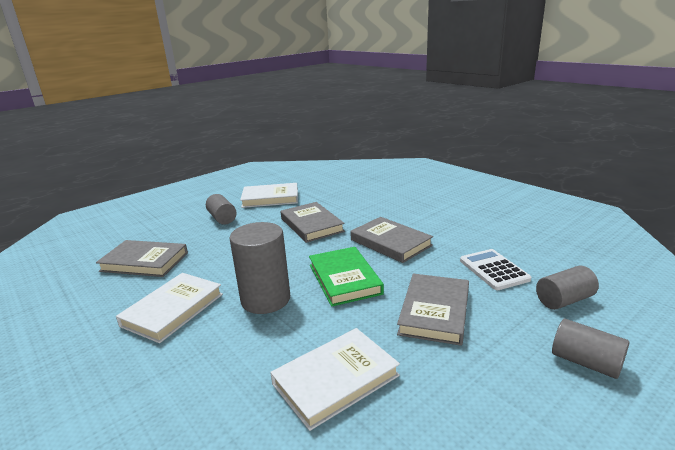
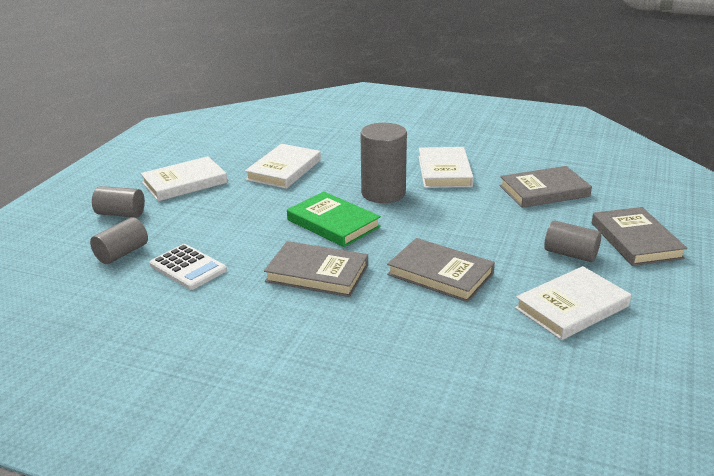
camera: 150 degrees right, 5 degrees up
grey book [397,274,469,346] -> grey book moved to [592,207,687,266]
none -> white book [141,156,227,201]

